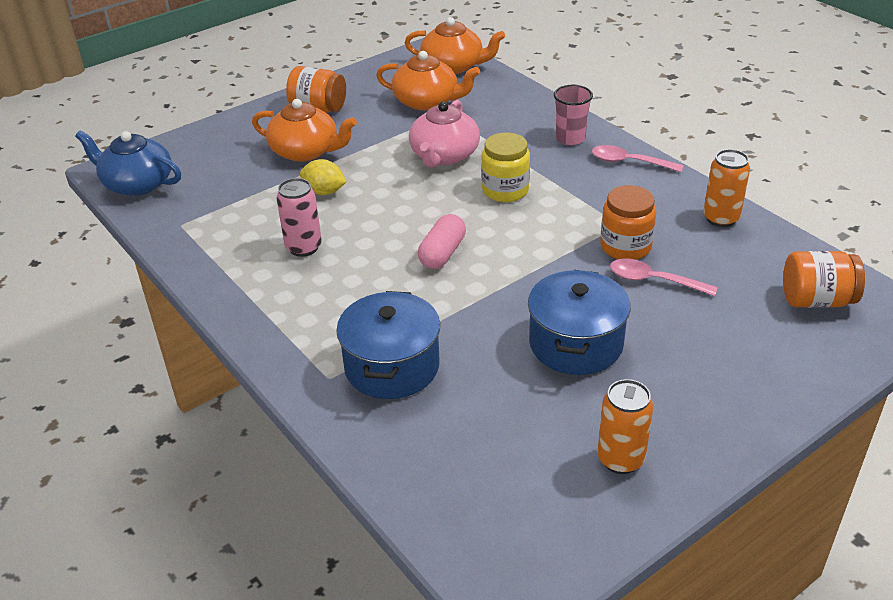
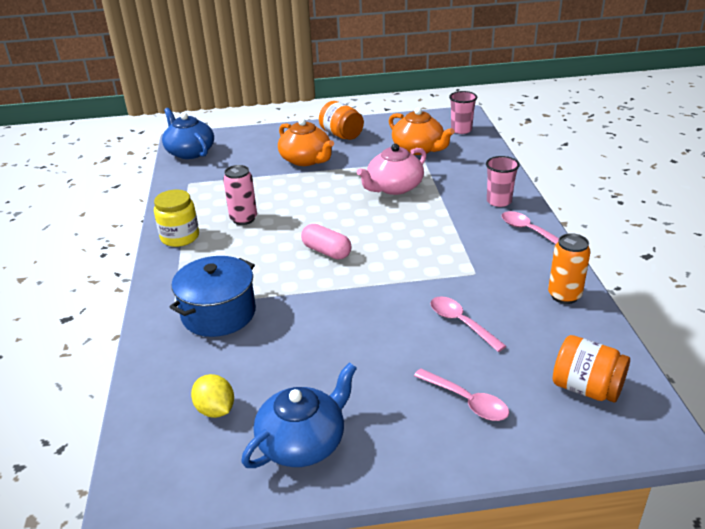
camera: 30 degrees right, 5 degrees down
yellow lemon [300,159,347,195] -> yellow lemon moved to [191,374,234,418]
orange teapot [405,17,505,74] -> pink cup [449,91,477,134]
pink capsule [418,214,466,269] -> pink capsule turned 75 degrees clockwise [301,224,352,259]
yellow jar [481,133,530,202] -> yellow jar moved to [154,190,199,247]
blue pot [528,270,631,375] -> none
orange can [597,379,653,474] -> blue teapot [241,362,357,468]
orange jar [600,185,656,260] -> none
none -> pink spoon [414,369,509,421]

